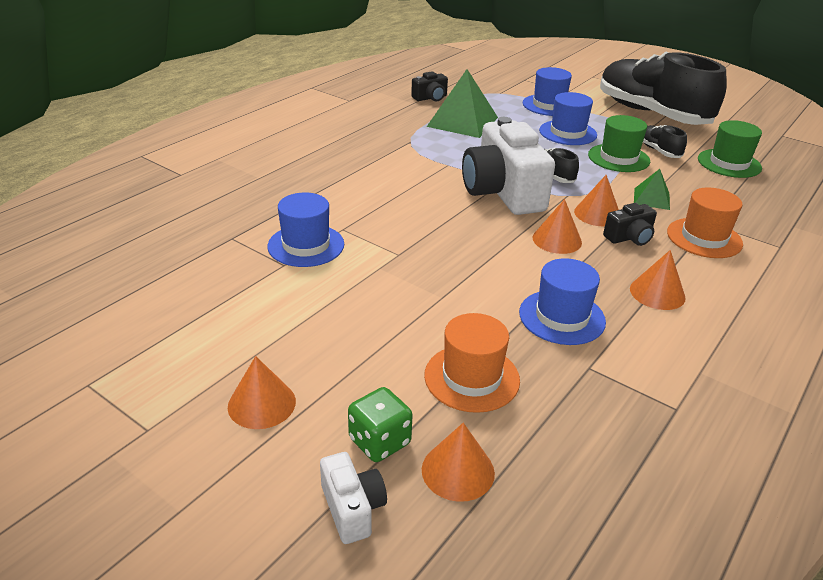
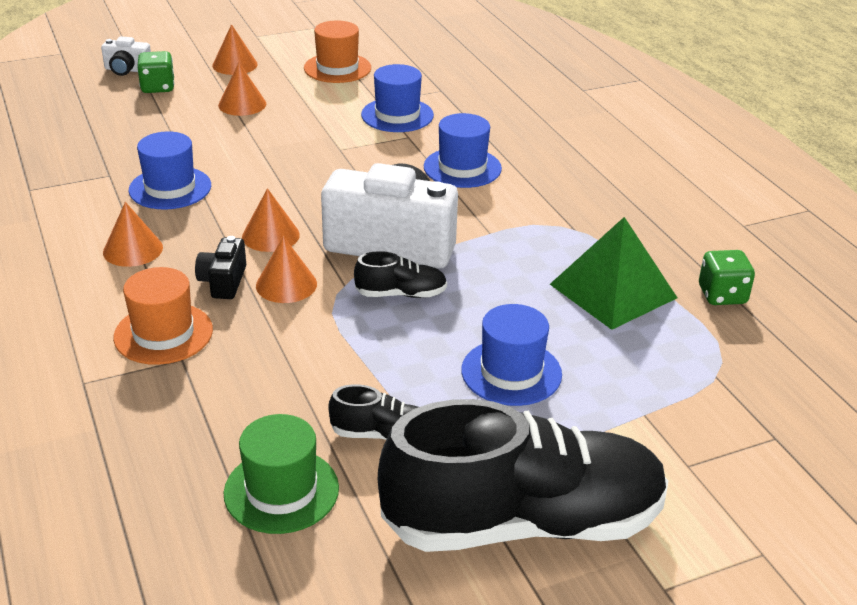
camera: 120 degrees right, 0 degrees up
black camera [411,71,448,101] -> green dice [699,250,755,305]
orange cone [422,423,495,502] -> orange cone moved to [218,63,266,116]
orange hat [424,313,520,413] -> orange hat moved to [304,20,371,83]
blue hat [523,67,572,116] -> blue hat moved to [424,113,502,188]
green hat [588,115,650,172] -> none
green pyramid [634,169,670,210] -> none

